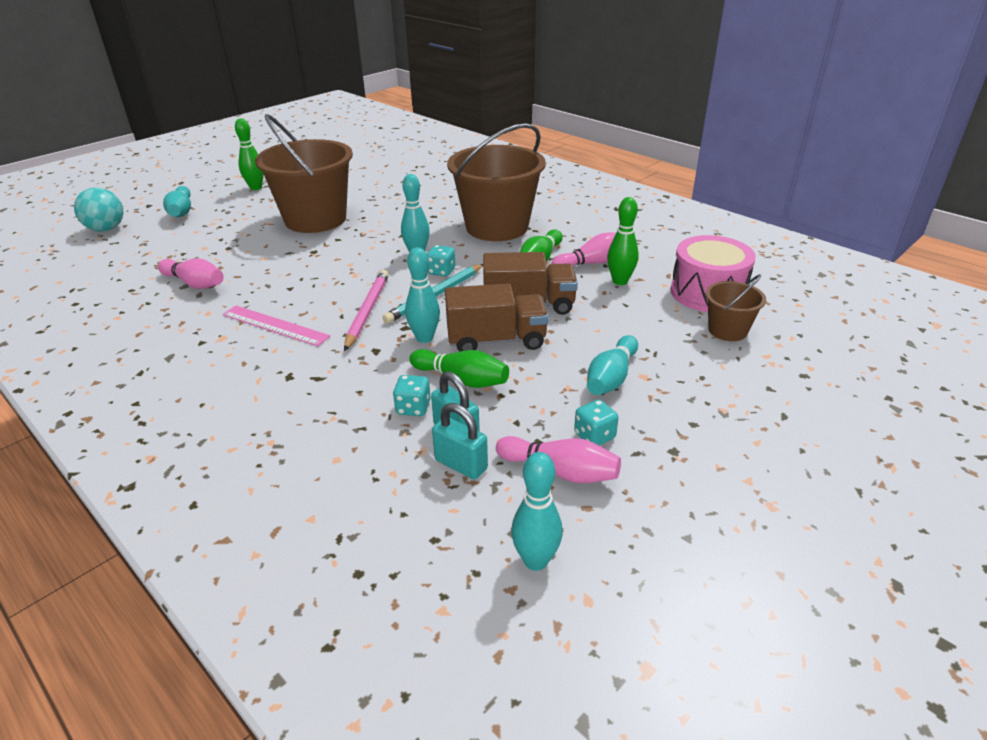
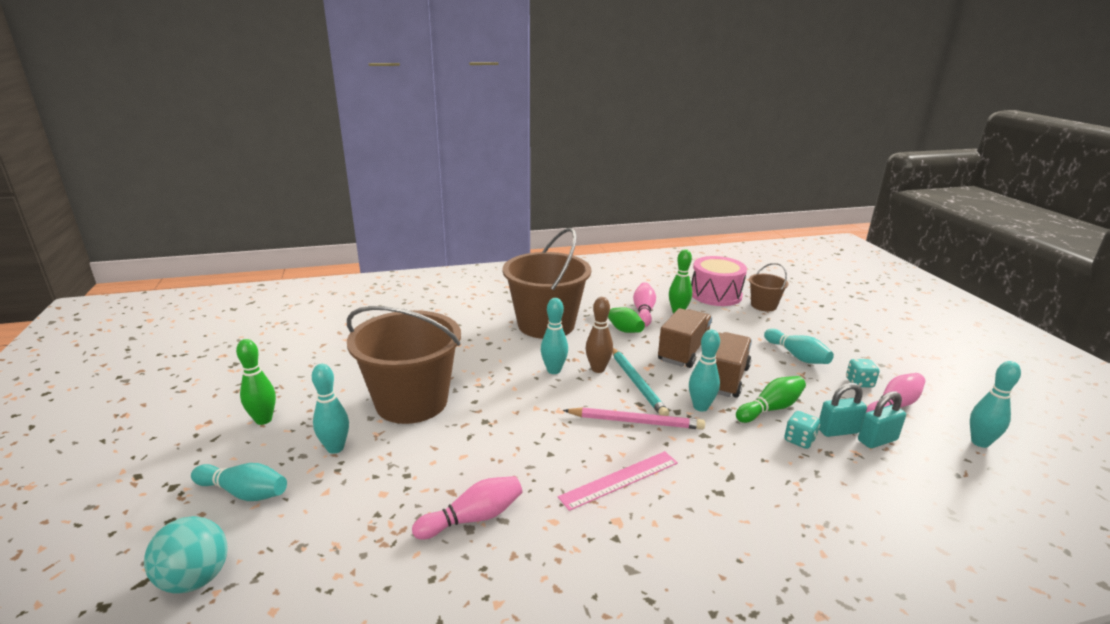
camera: 60 degrees left, 10 degrees down
pink pencil [344,270,389,351] -> pink pencil turned 150 degrees clockwise [563,407,705,430]
turquoise dice [427,245,455,277] -> brown bowling pin [586,297,613,373]
none -> turquoise bowling pin [312,364,349,454]

